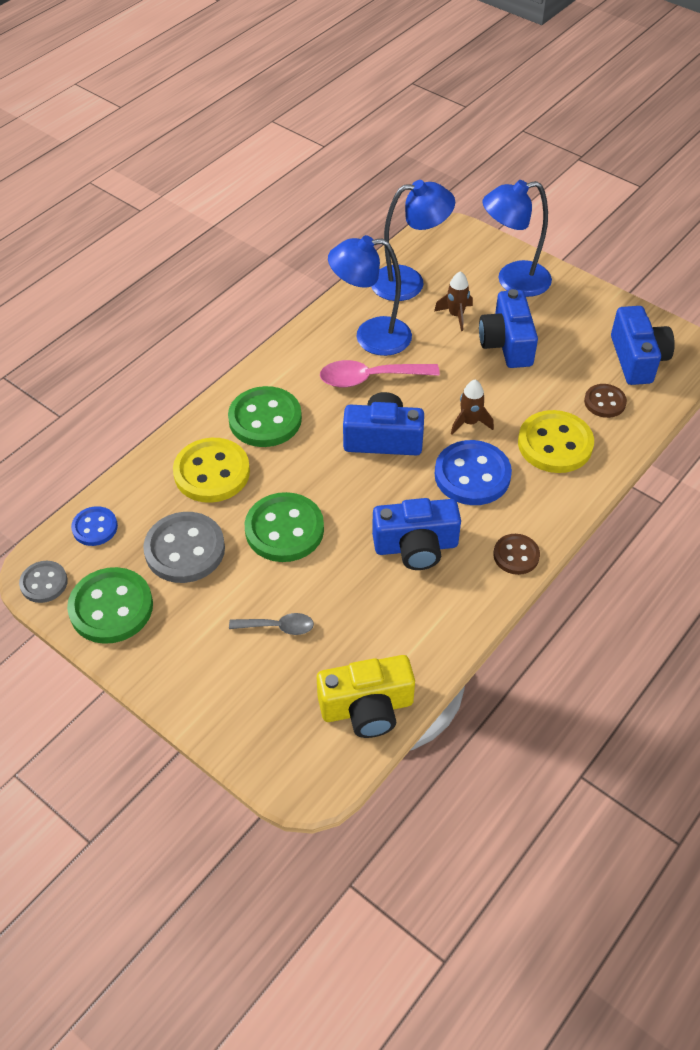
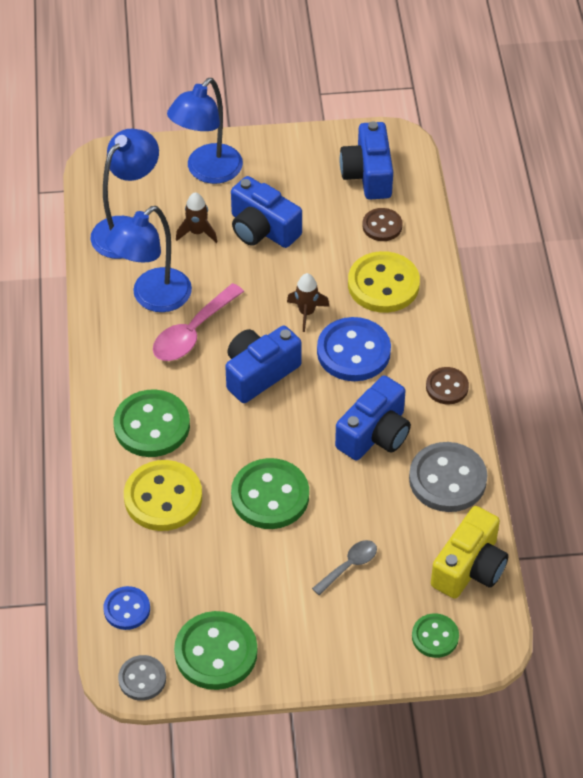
camera: 45 degrees left, 0 degrees up
grey button [143,512,225,583] -> grey button moved to [409,442,487,512]
blue camera [611,306,675,385] -> blue camera turned 135 degrees counterclockwise [340,121,393,200]
none -> green button [412,613,459,658]

